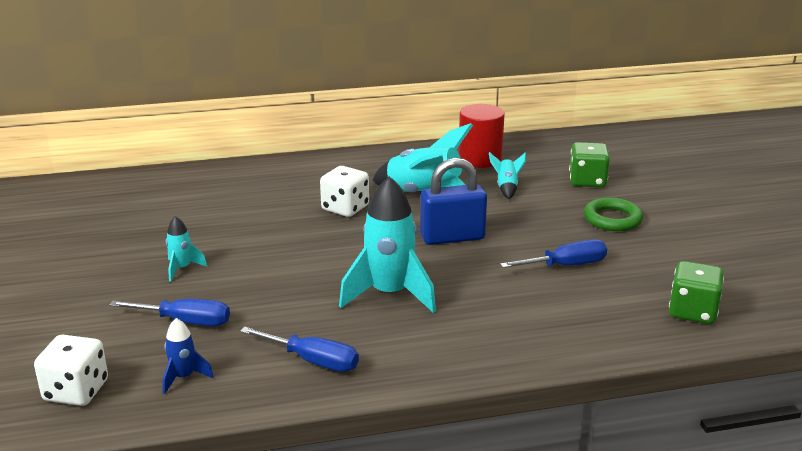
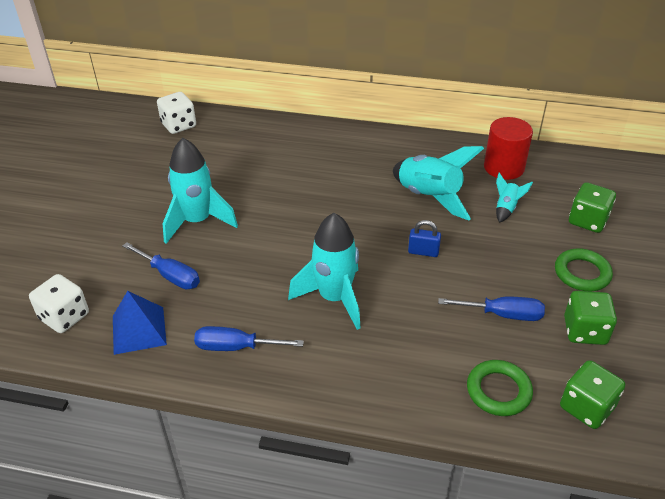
camera: 25 degrees right, 15 degrees up
blue rocket [162,318,214,394] -> blue pyramid [113,291,167,355]
turquoise rocket [166,216,207,282] -> turquoise rocket [163,138,238,244], size x2.09
blue screwdriver [240,327,359,372] -> blue screwdriver turned 135 degrees clockwise [194,326,304,351]
white dice [320,166,369,217] -> white dice moved to [157,92,196,134]
blue padlock [420,158,487,245] -> blue padlock [408,220,441,257], size x0.54
none -> green ring [467,360,533,416]
none -> green dice [564,291,617,345]

